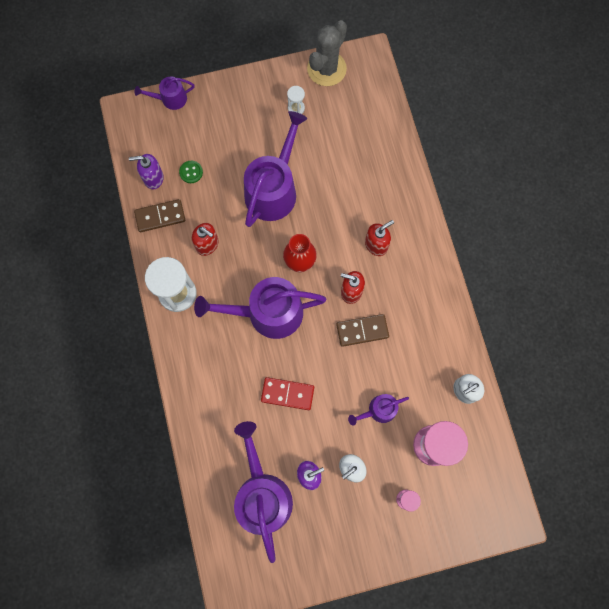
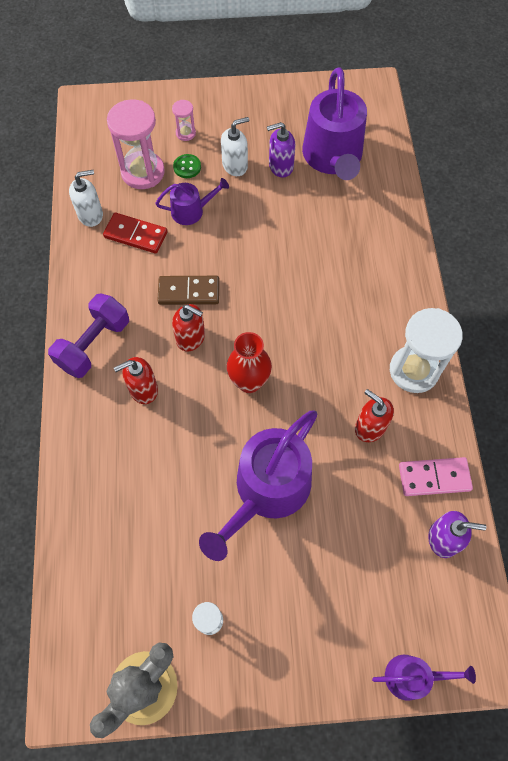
camera: 170 degrees left, 10 degrees down
brown domino [134,199,185,232] -> pink domino [399,457,473,496]
green button [179,161,203,183] -> green button moved to [173,154,201,178]
purple watering can [194,277,326,339] -> none
red domino [261,377,314,410] -> red domino moved to [103,213,167,254]
none -> purple dumbbell [48,293,129,378]

